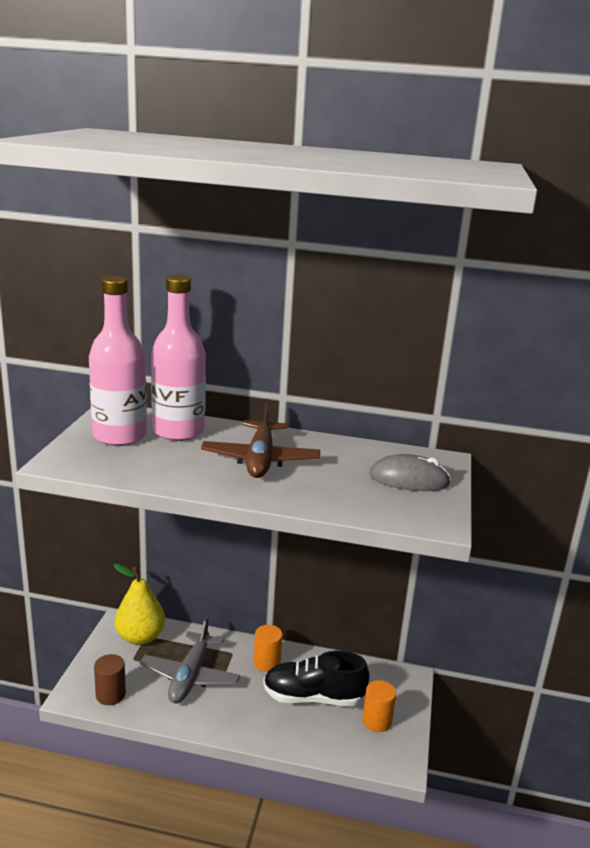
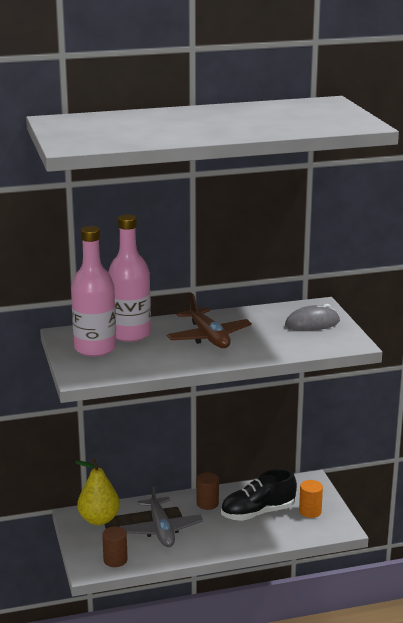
camera: 25 degrees left, 0 degrees up
orange cylinder [253,625,283,672] -> brown cylinder [197,472,219,510]

